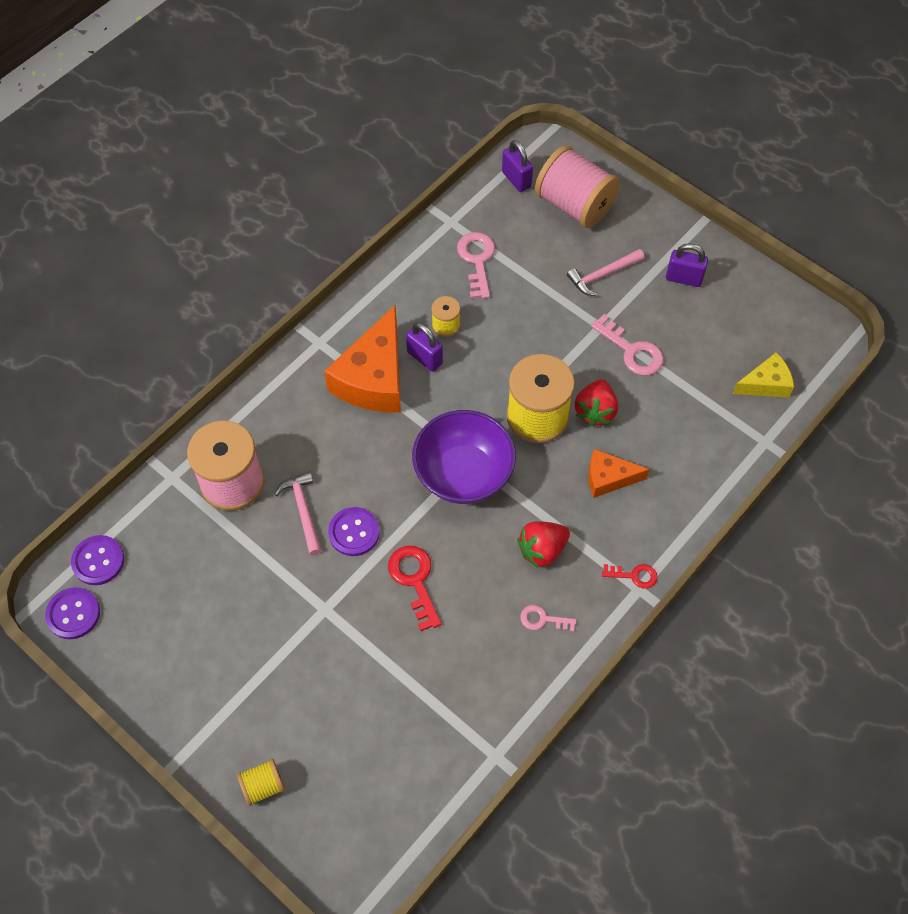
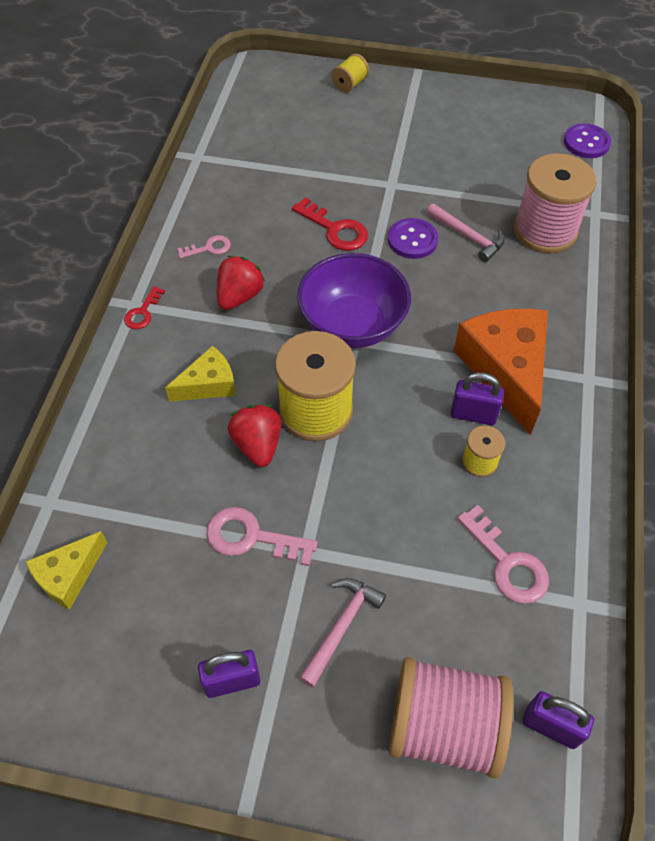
camera: 150 degrees right, 5 degrees down
purple button [45,587,100,639] -> none
orange cheese [588,449,650,498] -> yellow cheese [165,345,236,402]
red key [602,564,658,589] -> red key turned 45 degrees counterclockwise [124,286,165,329]

